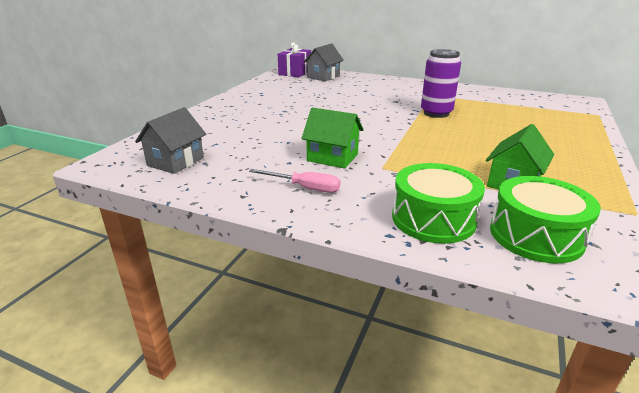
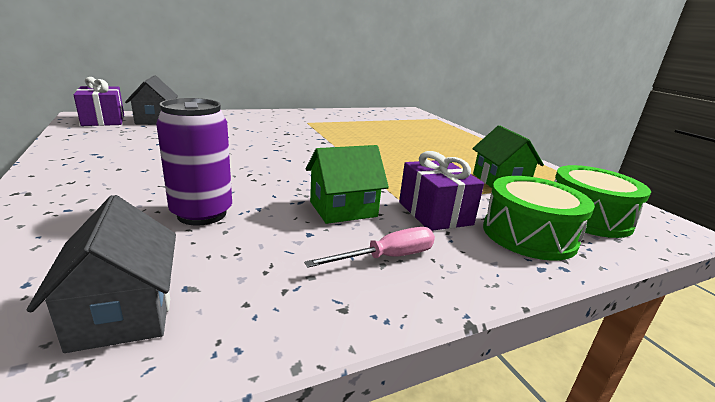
camera: 50 degrees left, 5 degrees down
purple can [421,49,461,118] -> purple can moved to [156,98,232,225]
none -> purple gift [399,151,484,231]

